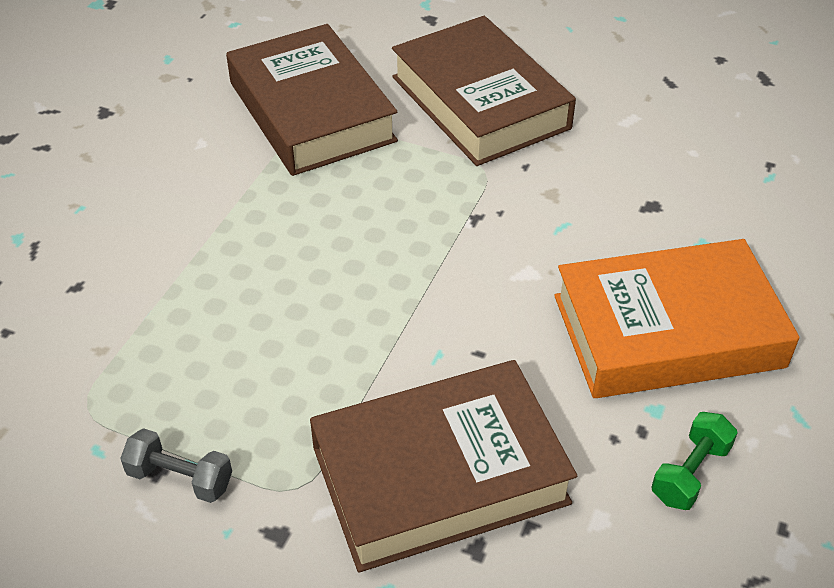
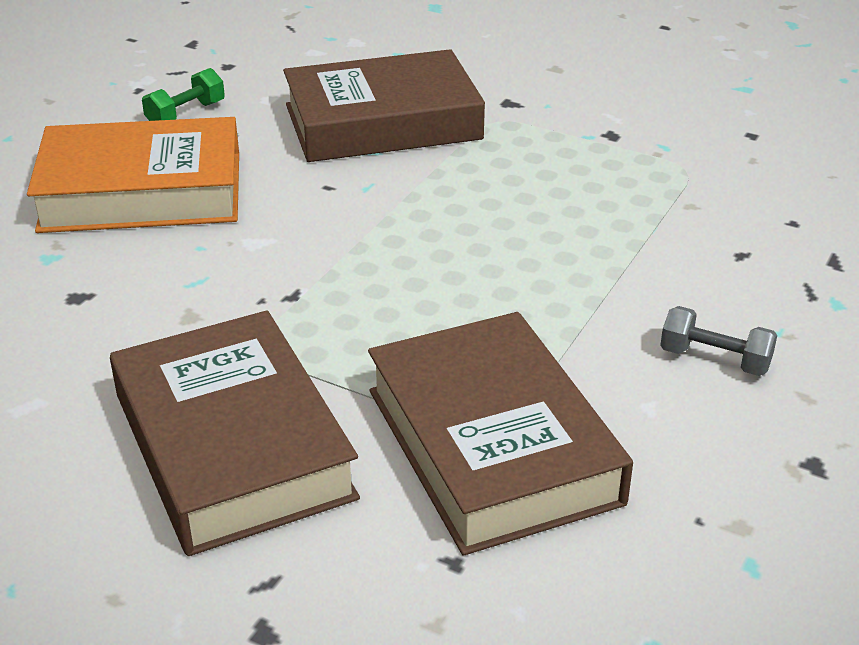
camera: 175 degrees left, 10 degrees down
grey dumbbell [120,428,232,503] -> grey dumbbell moved to [660,306,777,376]

